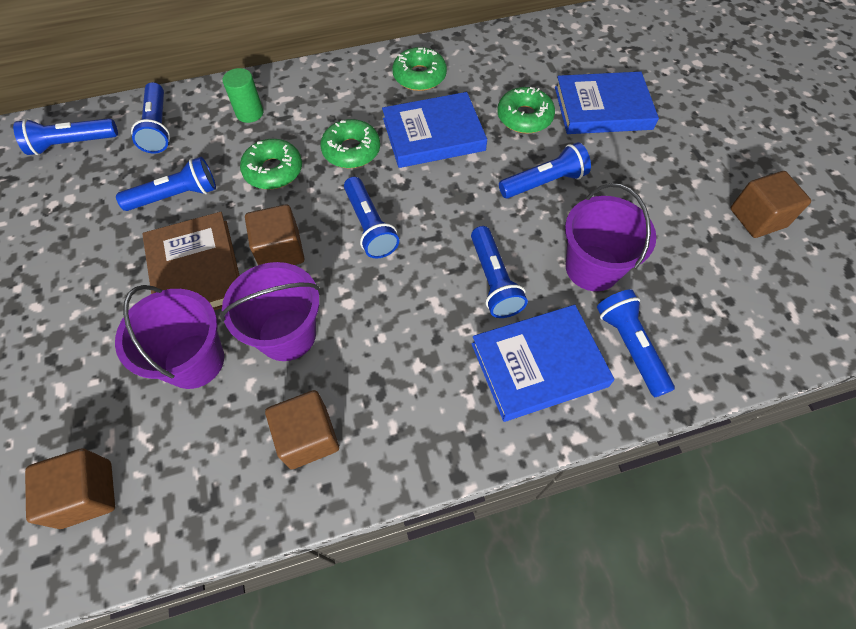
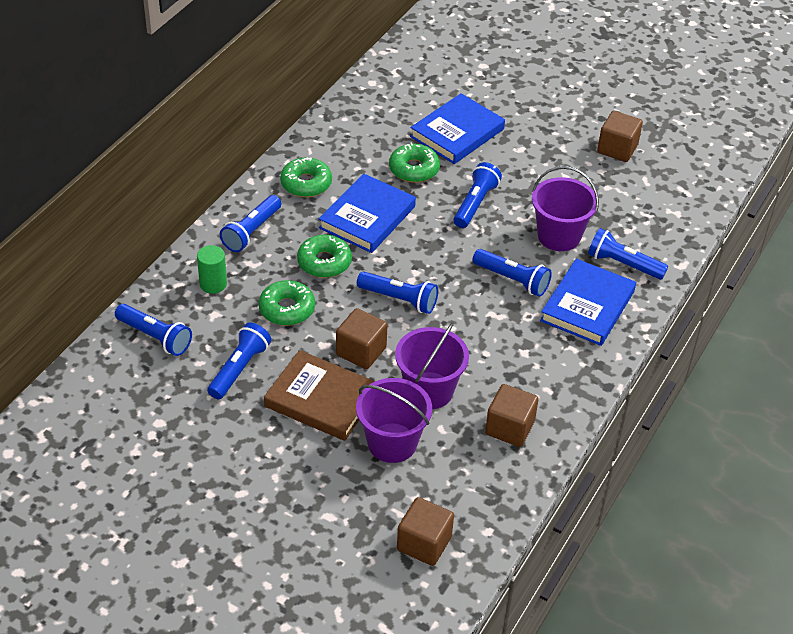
camera: 45 degrees left, 15 degrees down
blue flashlight [13,118,118,155] -> blue flashlight moved to [220,195,281,252]

